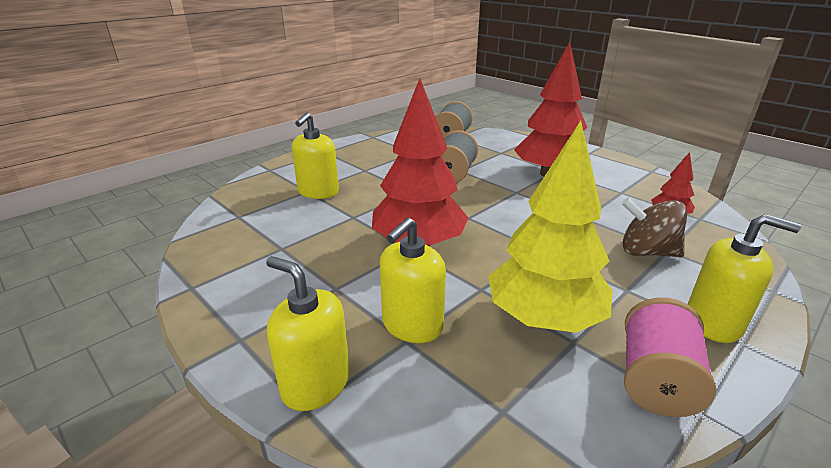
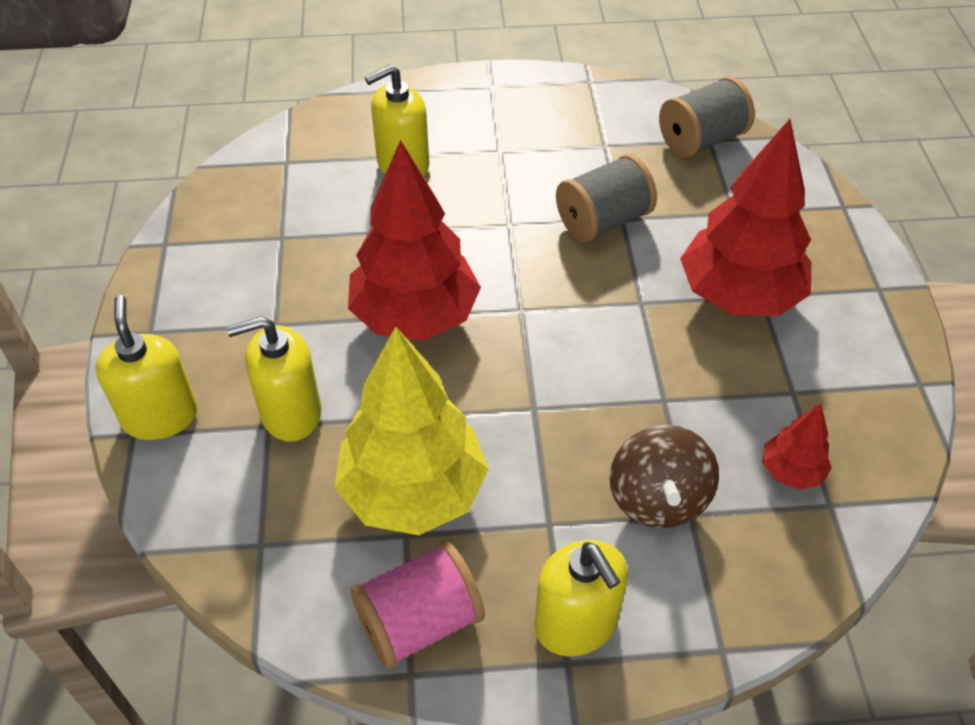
camera: 40 degrees right, 20 degrees up
brown spinning top [622,198,687,257] -> brown spinning top turned 150 degrees counterclockwise [610,425,719,528]

